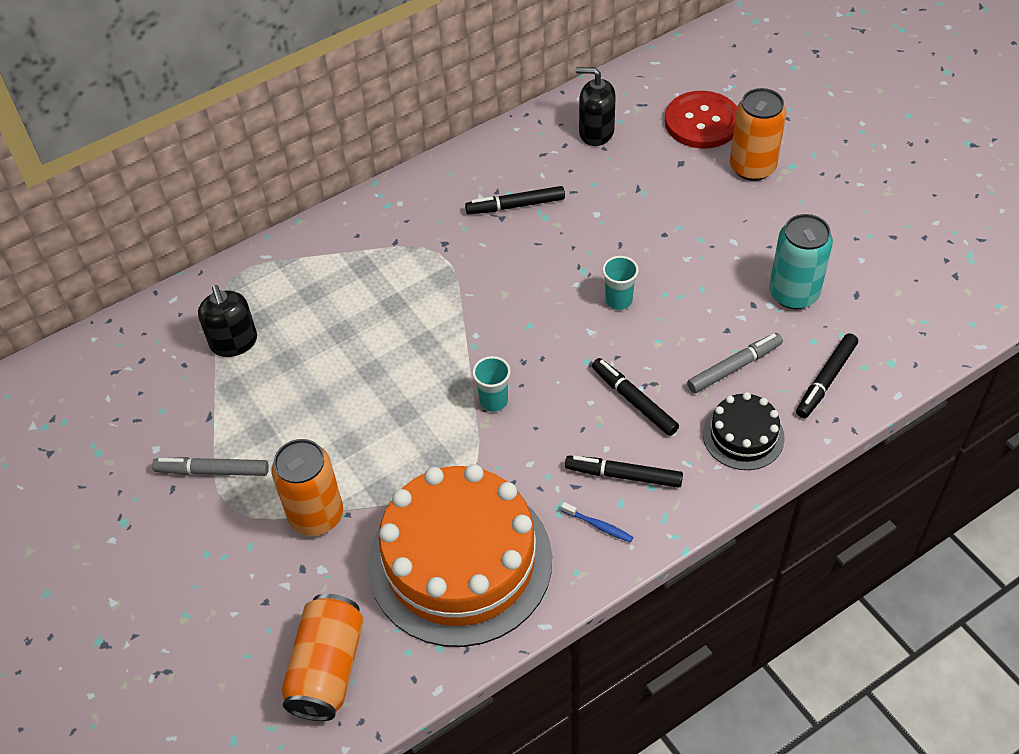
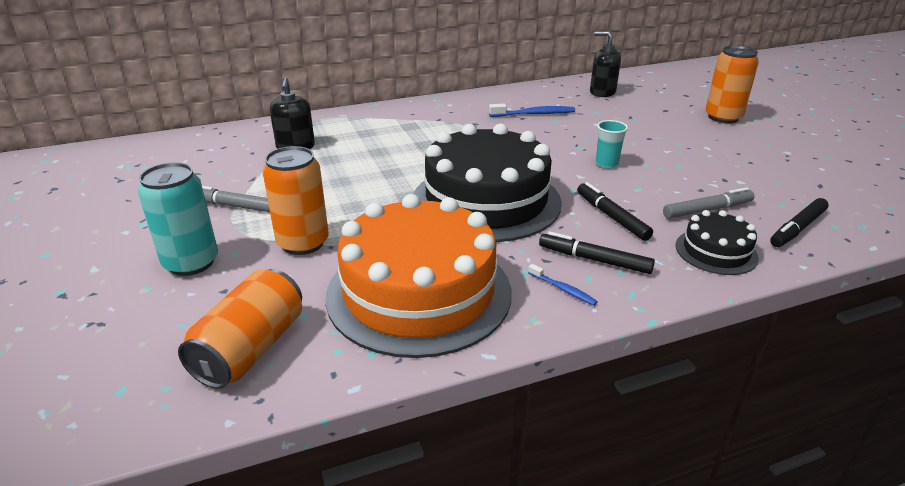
camera: 10 degrees right, 20 degrees down
black marker [465,186,565,214] -> blue toothbrush [489,104,575,117]
turquoise cup [472,356,510,412] -> black cake [414,123,562,242]
red button [665,91,737,149] -> none
turquoise can [769,214,833,309] -> turquoise can moved to [138,162,218,276]

